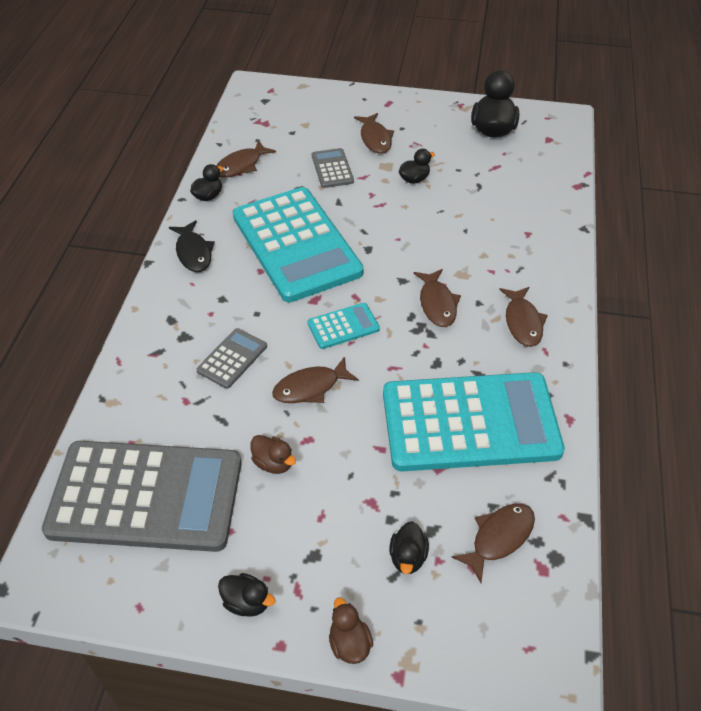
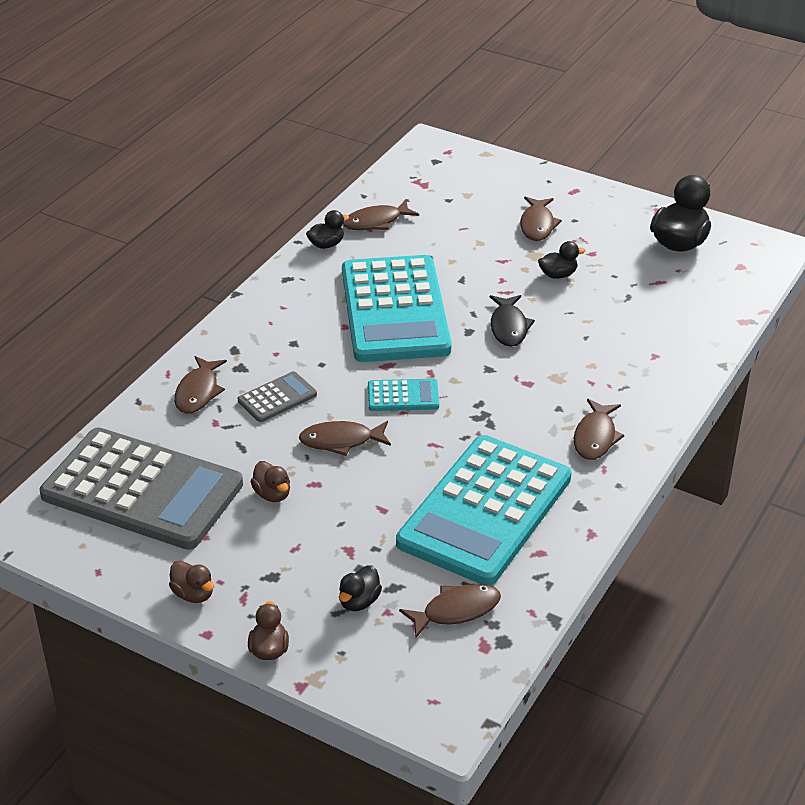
camera: 20 degrees right, 10 degrees down
black fish [169,220,215,272] -> black fish moved to [490,295,535,347]
black duck [218,573,275,617] -> brown duck [169,561,214,603]
grey calculator [312,148,354,188] -> none
turquoise calculator [383,372,565,472] -> turquoise calculator turned 105 degrees clockwise [396,435,572,586]
brown fish [414,269,461,327] -> brown fish moved to [174,356,227,414]

